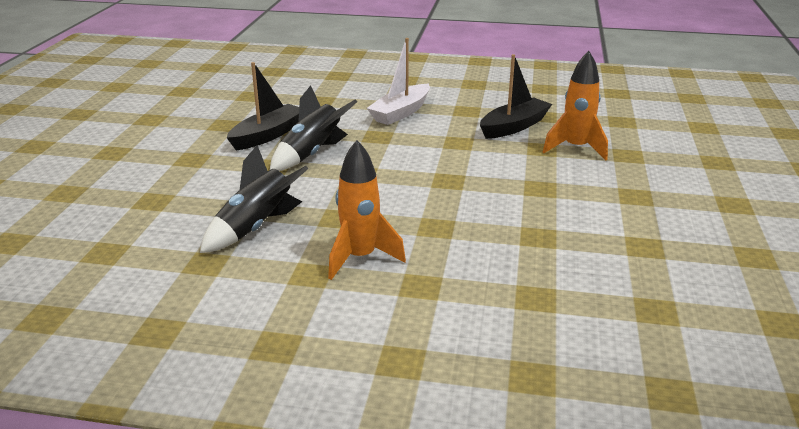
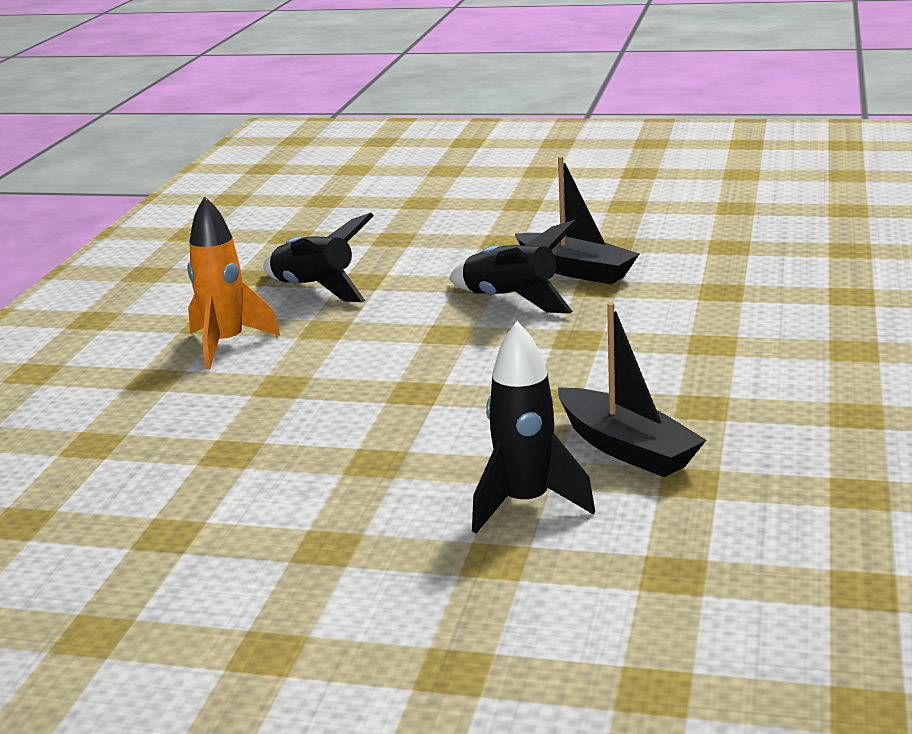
camera: 95 degrees right, 5 degrees down
white boat [367,38,430,125] -> none
orange rocket [543,51,608,161] -> black rocket [472,321,595,533]

